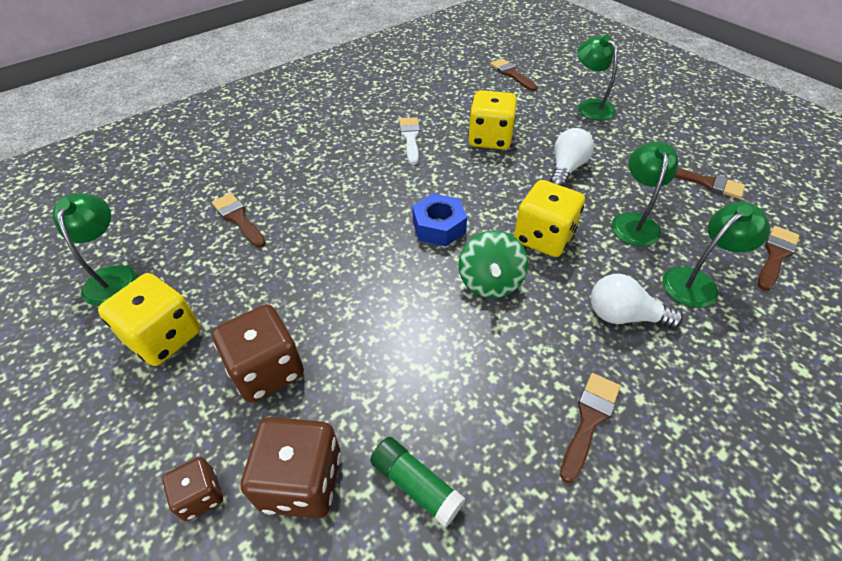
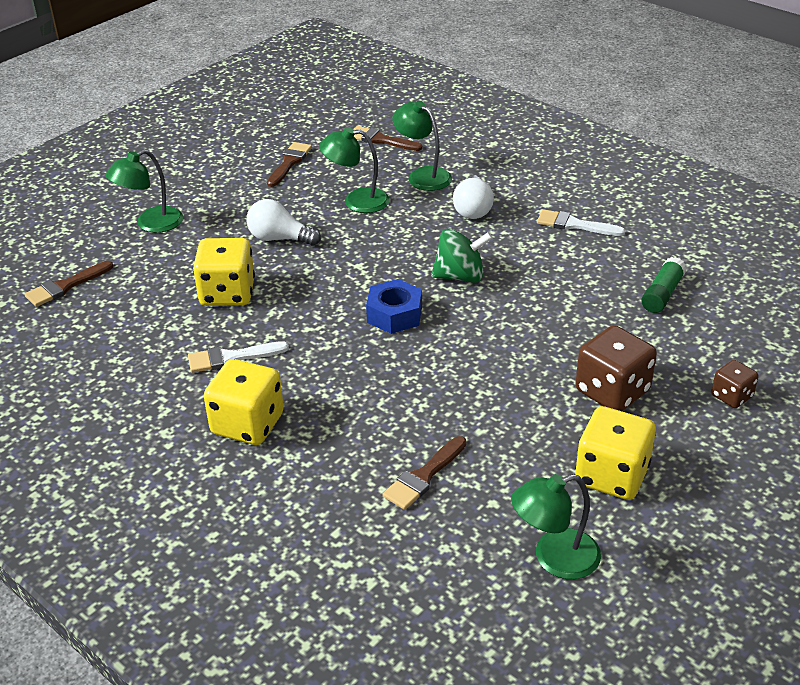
camera: 100 degrees left, 10 degrees down
brown dice [241,417,341,519] -> none
yellow dice [514,180,585,257] -> yellow dice moved to [204,359,284,445]
brown brush [560,373,620,483] -> white brush [537,209,625,236]

